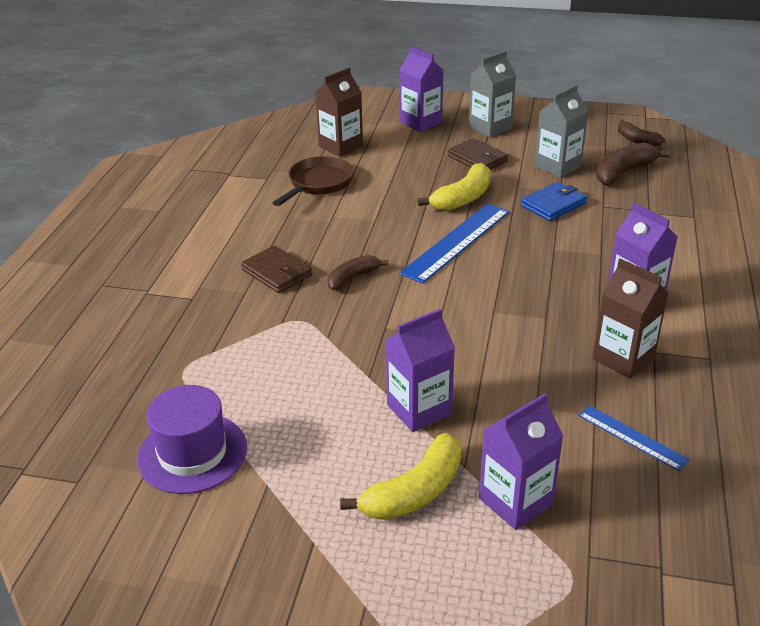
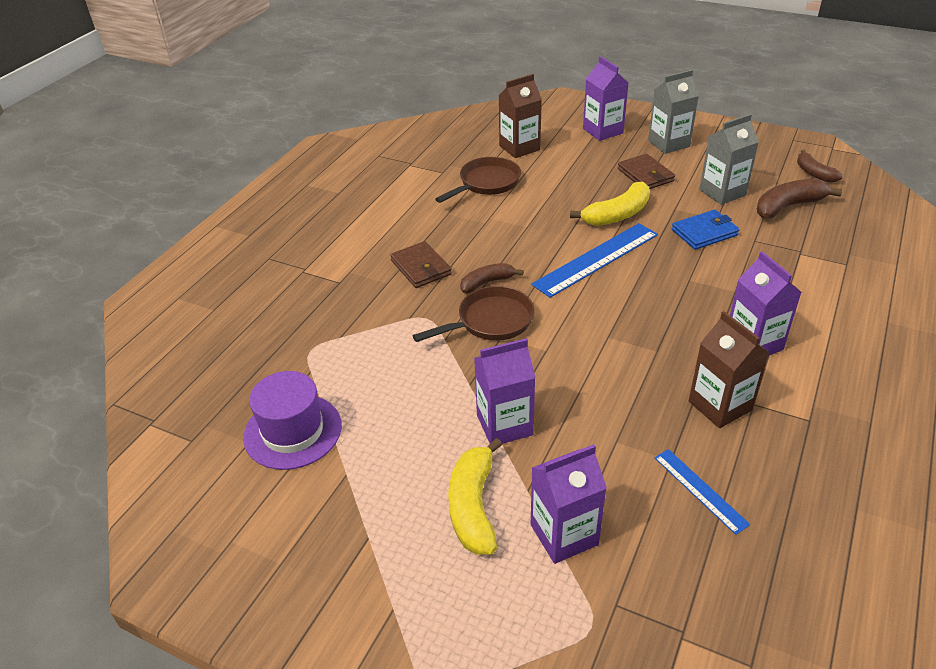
camera: 15 degrees right, 5 degrees up
yellow banana [340,433,461,520] -> yellow banana turned 120 degrees clockwise [448,438,502,555]
none -> brown pan [413,286,534,342]

